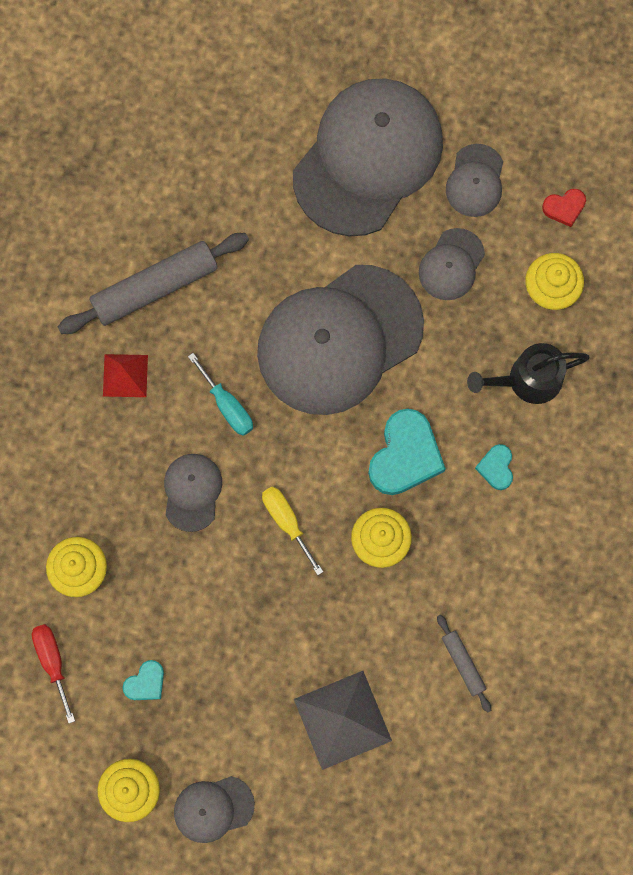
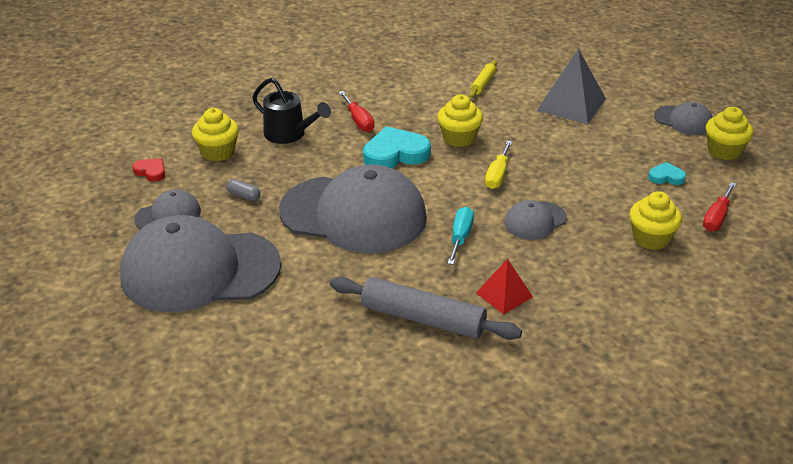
camera: 130 degrees left, 40 degrees down
grey cap [419,228,485,300] -> grey capsule [226,179,261,201]
grey rolling pin [437,615,491,713] -> yellow rolling pin [469,60,497,98]
turquoise heart [475,444,513,490] -> red screwdriver [339,91,374,132]

